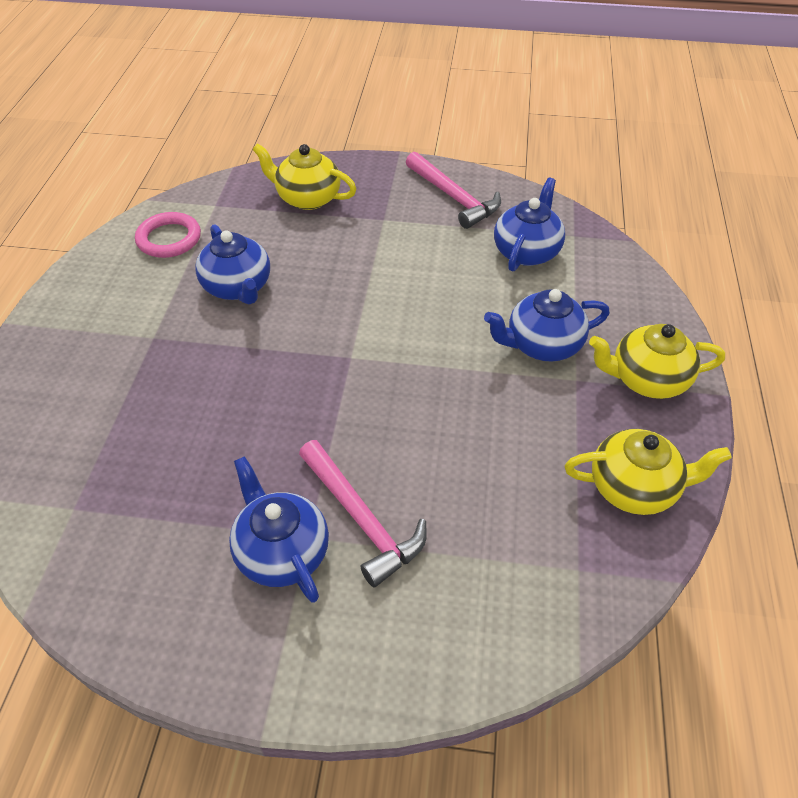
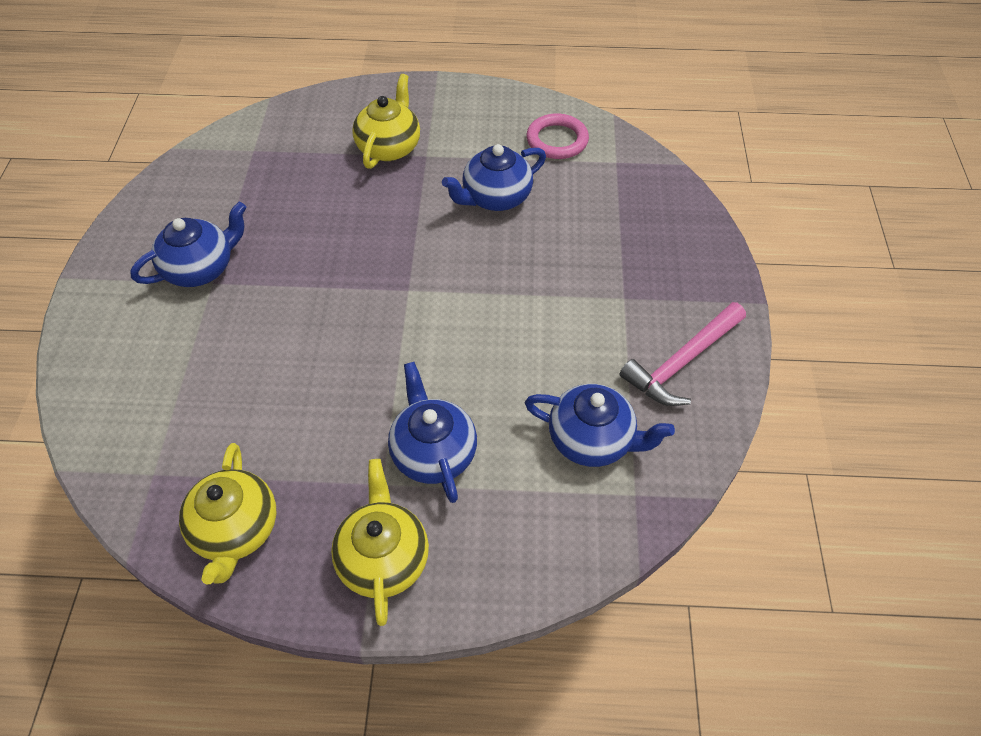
camera: 85 degrees right, 5 degrees up
yellow teapot [252,143,356,210] -> yellow teapot moved to [352,74,420,169]
pink hammer [299,440,427,587] -> none

